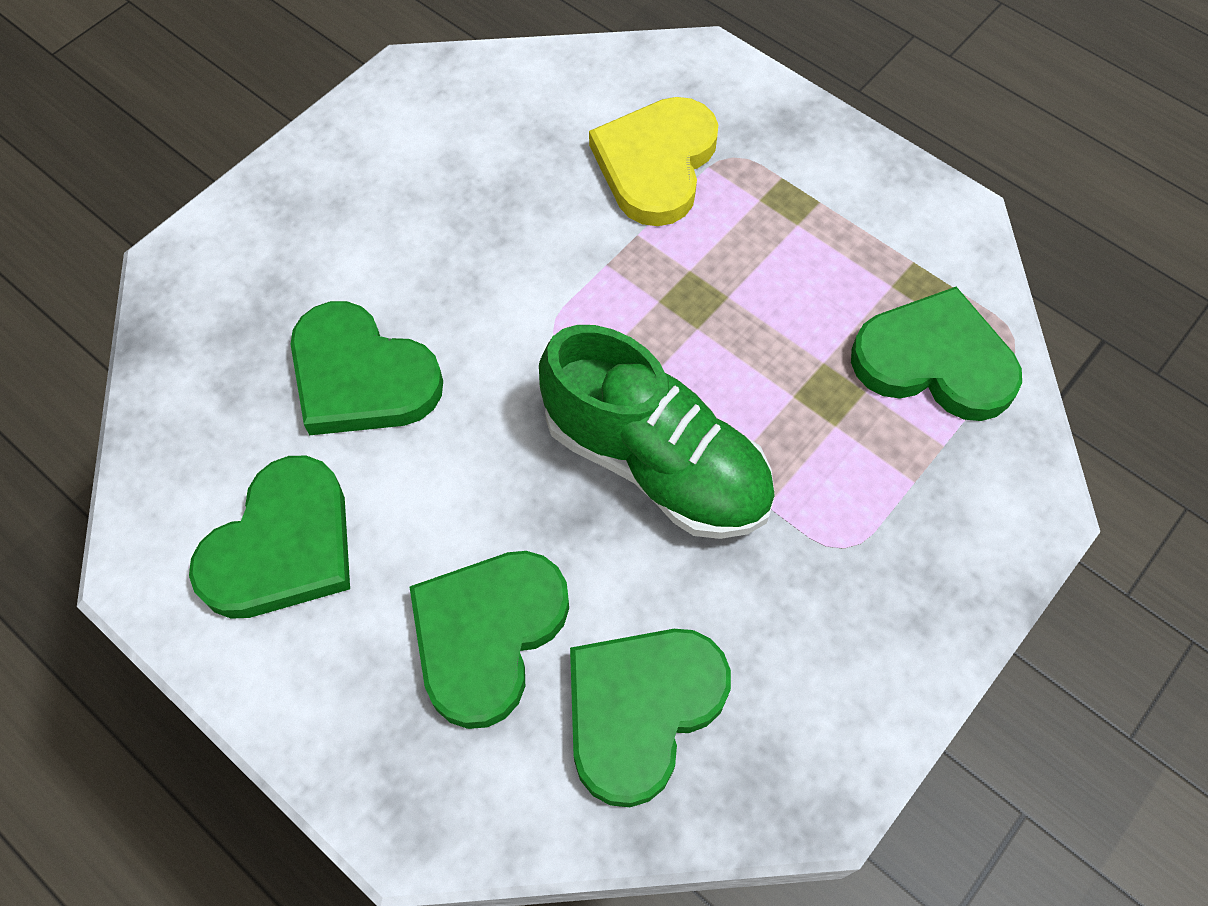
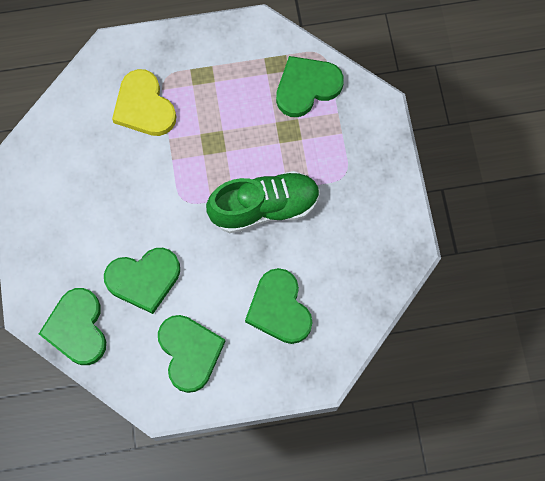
camera: 50 degrees left, 10 degrees up
green heart [570,629,731,807] -> green heart moved to [39,288,106,365]

